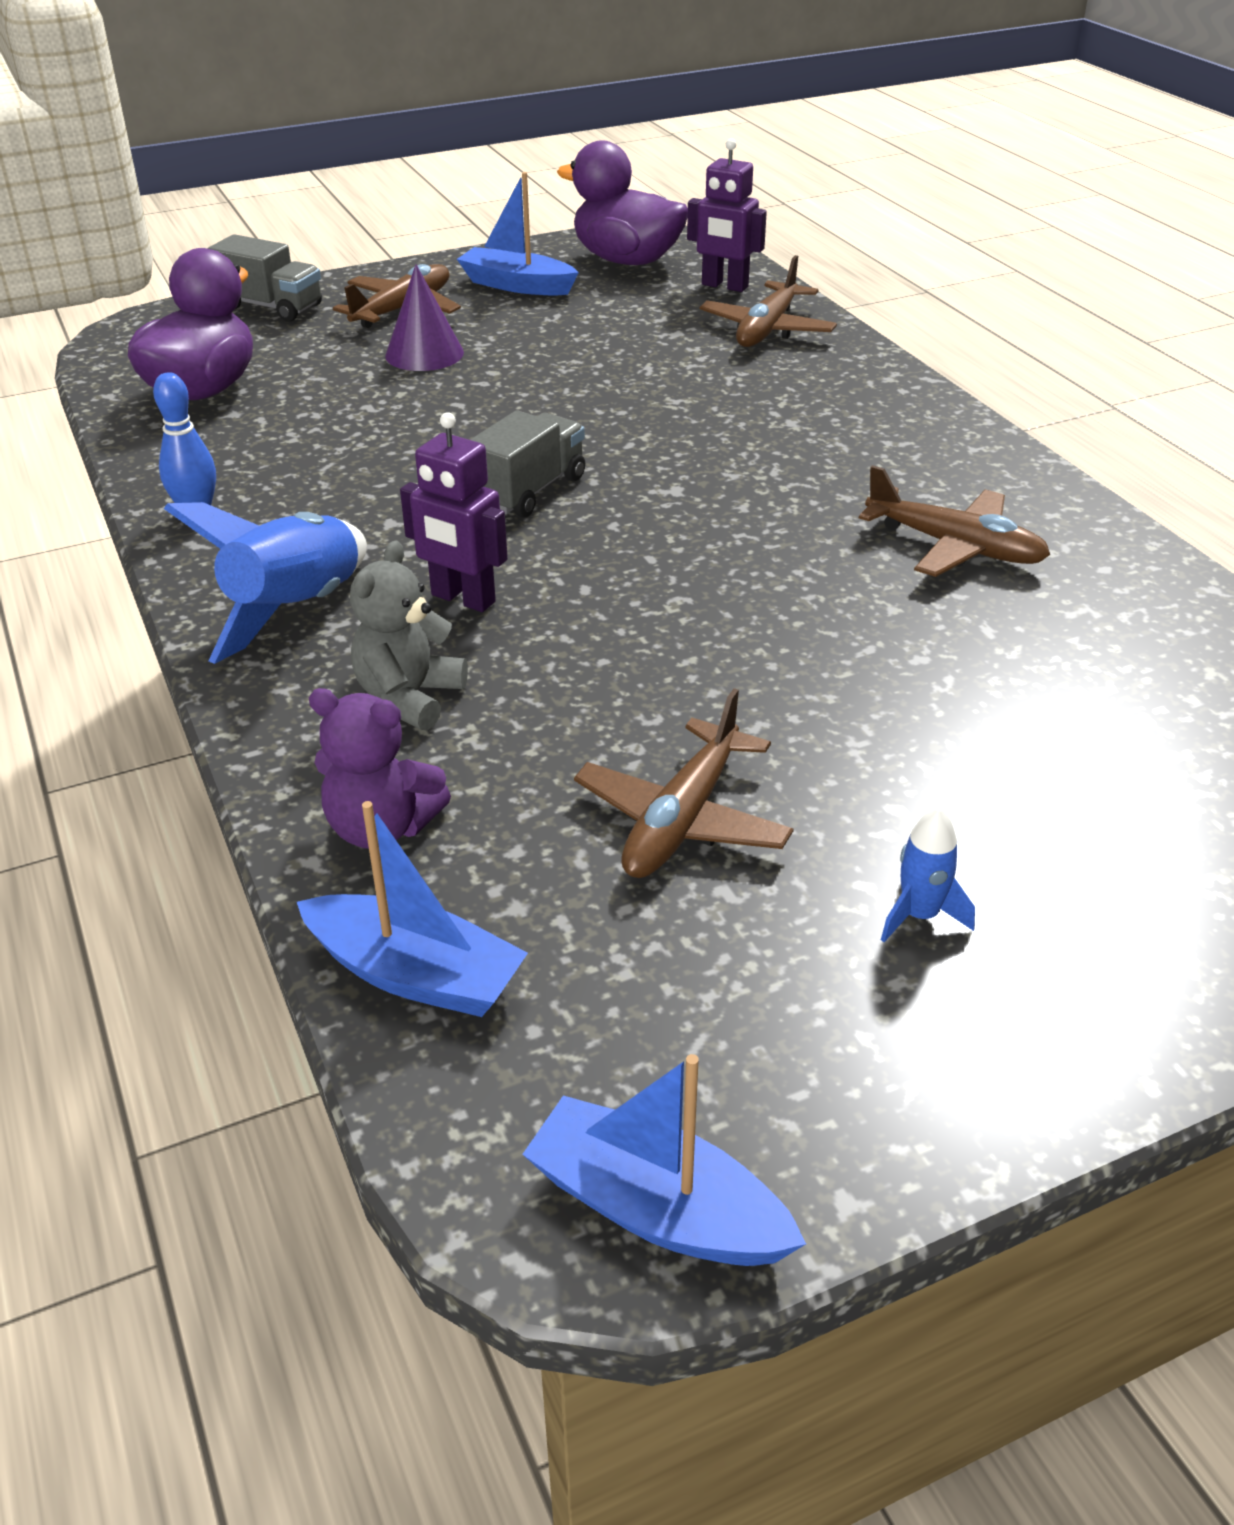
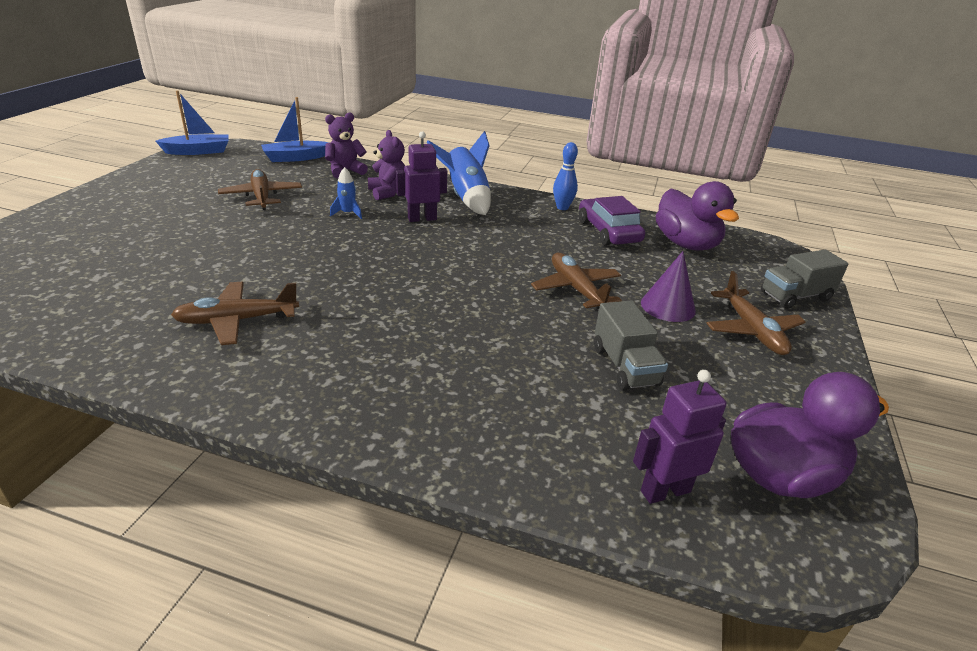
camera: 130 degrees right, 5 degrees down
grey teddy bear [350,540,468,730] -> purple teddy bear [368,130,405,200]
blue boat [457,172,579,296] -> none
grey truck [470,410,585,518] -> grey truck moved to [594,301,668,390]
brown plane [700,255,837,347] -> brown plane moved to [531,253,622,310]
blue rocket [881,807,975,942] -> blue rocket moved to [330,167,362,219]
none -> purple car [579,196,645,246]

